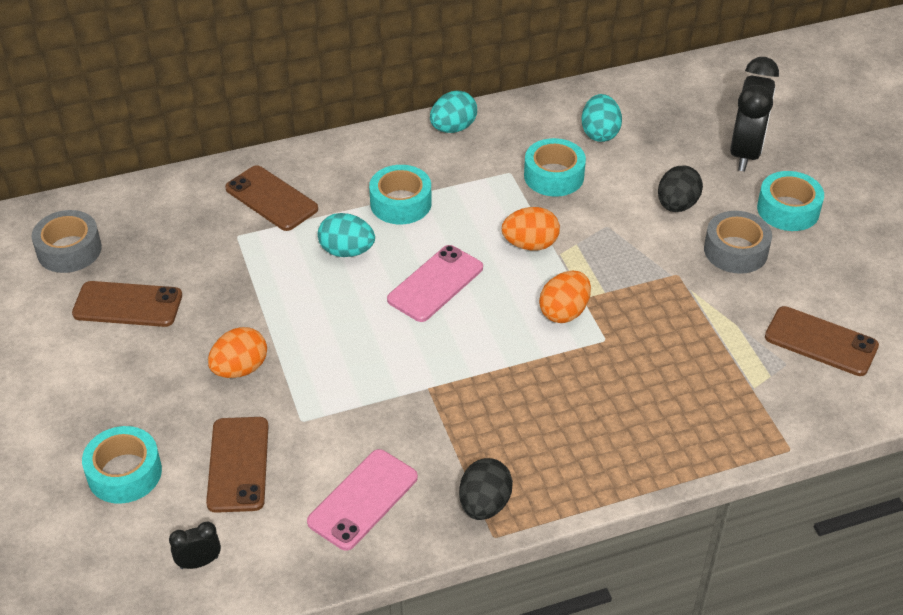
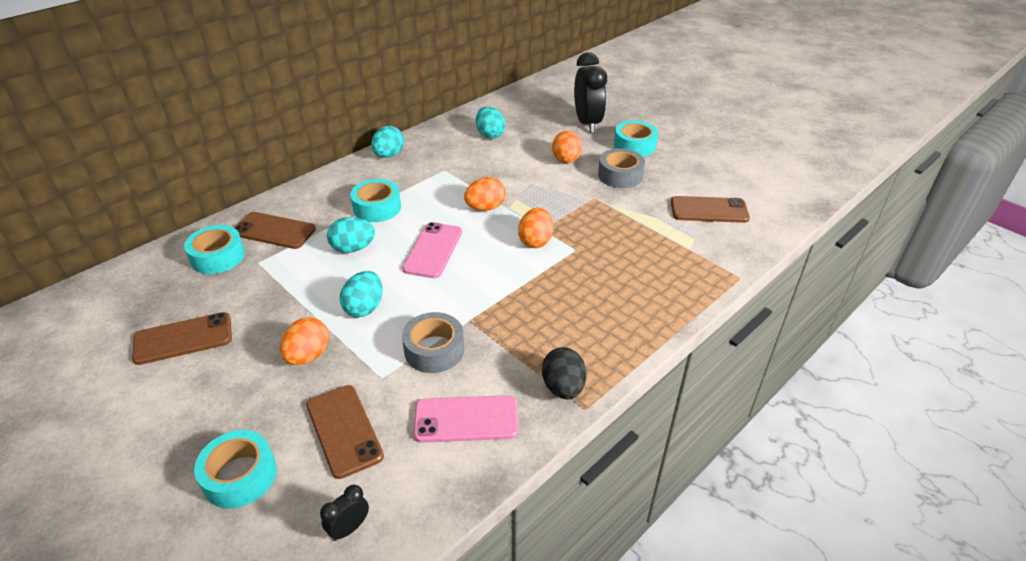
camera: 25 degrees left, 5 degrees down
grey tape [32,210,102,273] -> grey tape moved to [402,312,464,373]
pink phone [307,449,418,551] -> pink phone turned 75 degrees clockwise [414,395,518,443]
turquoise tape [524,138,586,197] -> turquoise tape moved to [184,225,245,274]
black egg [658,165,703,212] -> orange egg [552,131,582,163]
none -> turquoise egg [340,271,383,317]

